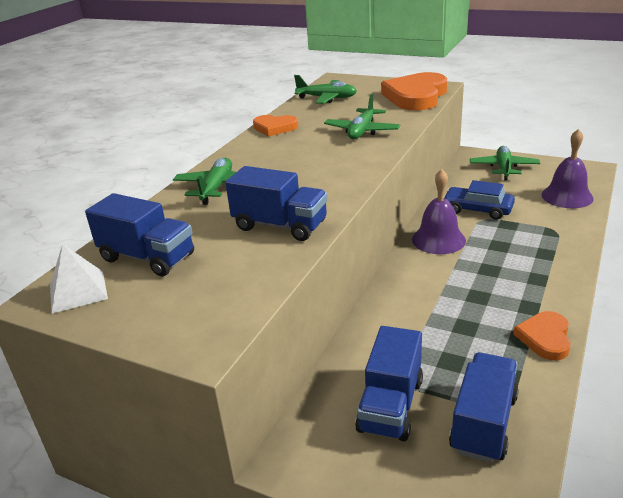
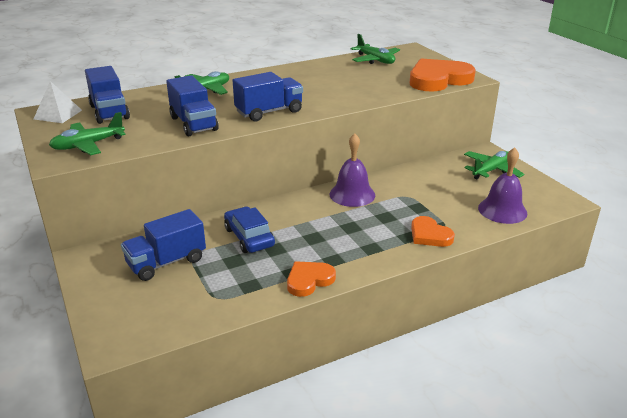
camera: 35 degrees right, 0 degrees up
orange heart [253,115,298,137] -> orange heart moved to [411,216,455,247]
green plane [324,93,401,139] -> green plane moved to [49,112,126,155]
blue car [444,180,515,220] -> blue car moved to [224,207,275,253]
blue truck [449,352,519,463] -> blue truck moved to [233,72,303,121]

